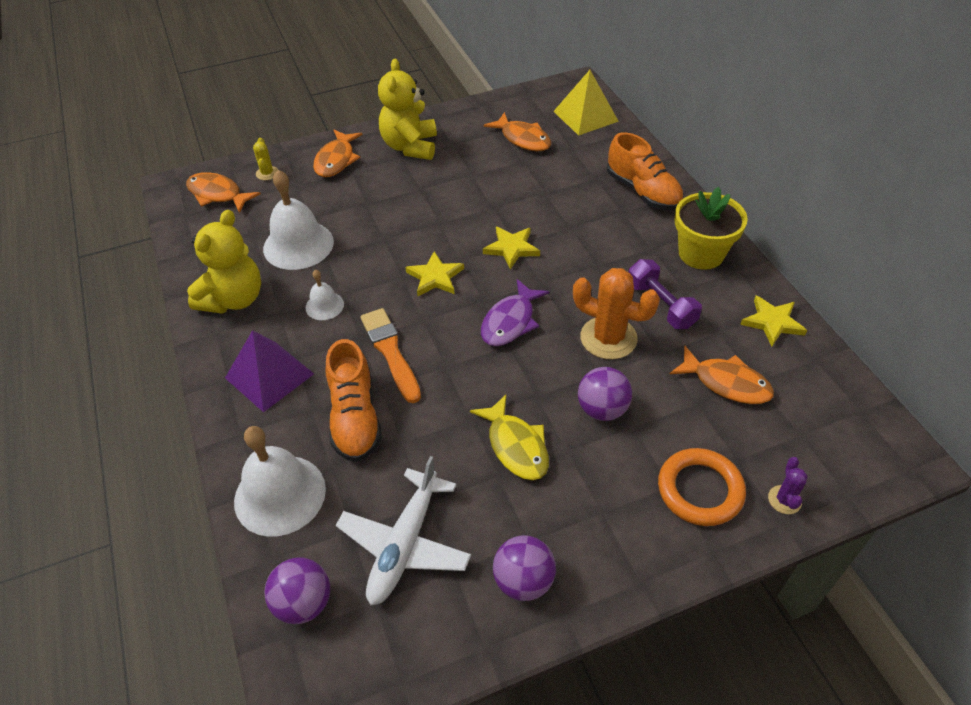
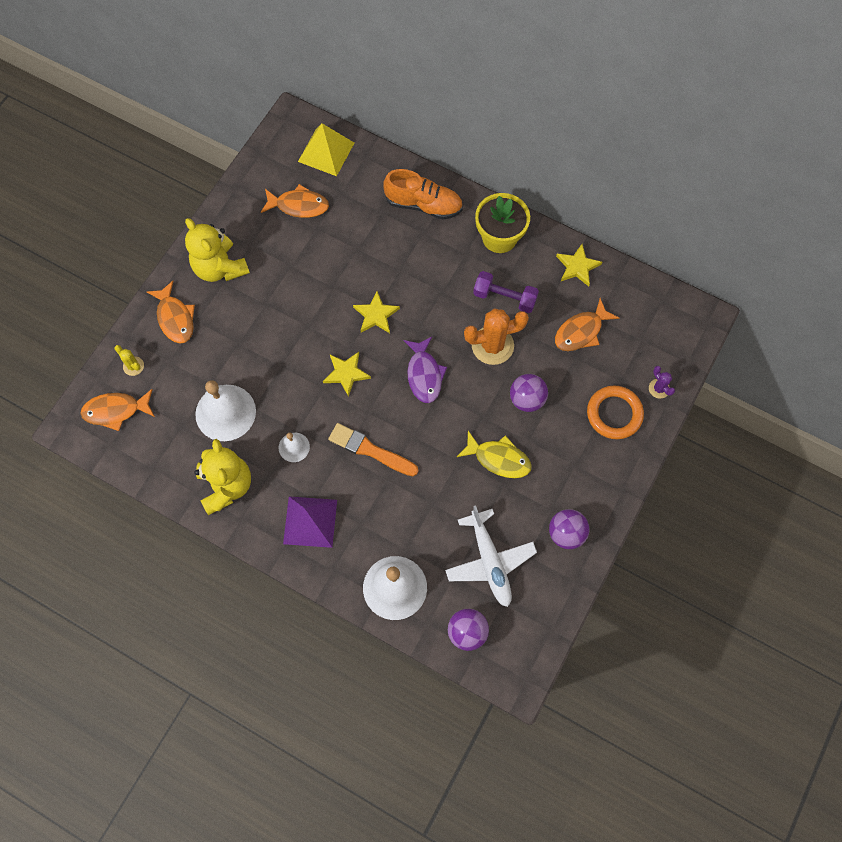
camera: 40 degrees left, 20 degrees up
orange shoe [325,339,382,462] -> none
orange fish [670,346,774,404] -> orange fish turned 150 degrees clockwise [555,298,619,351]

